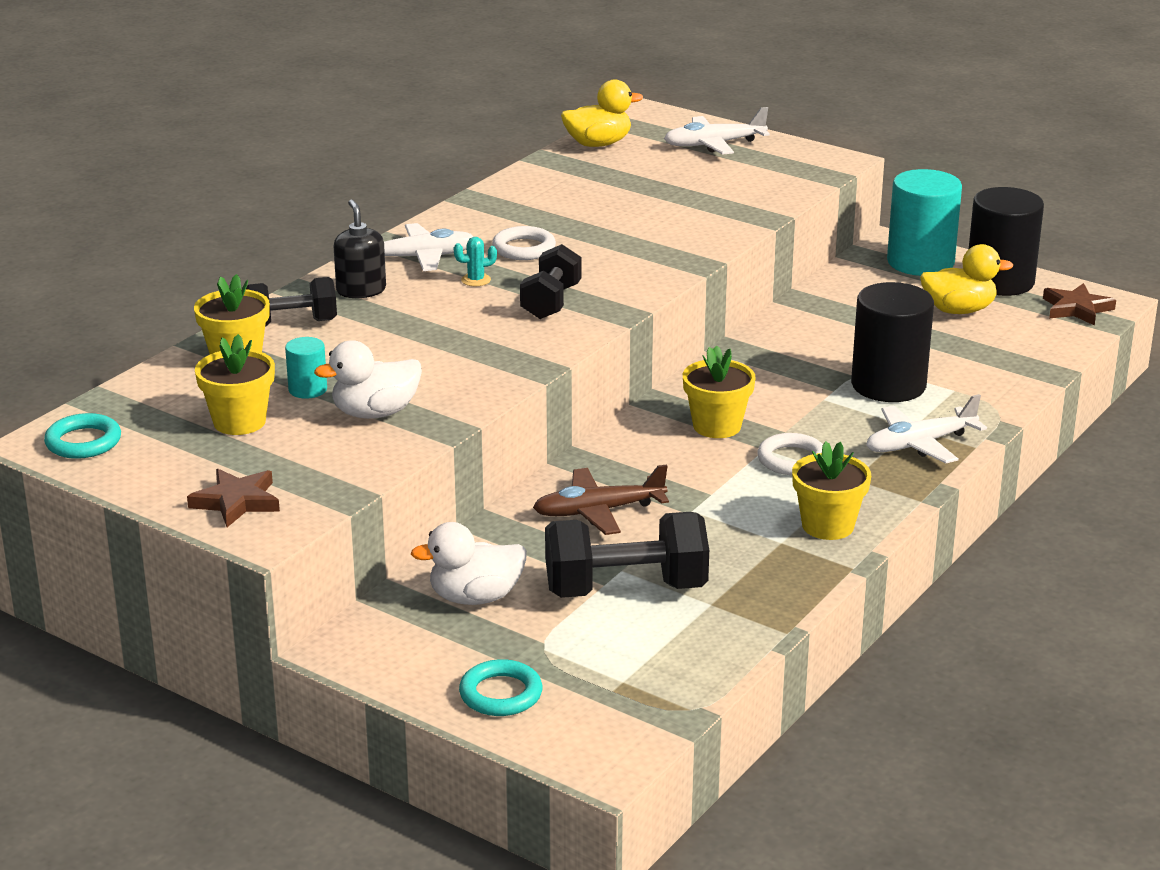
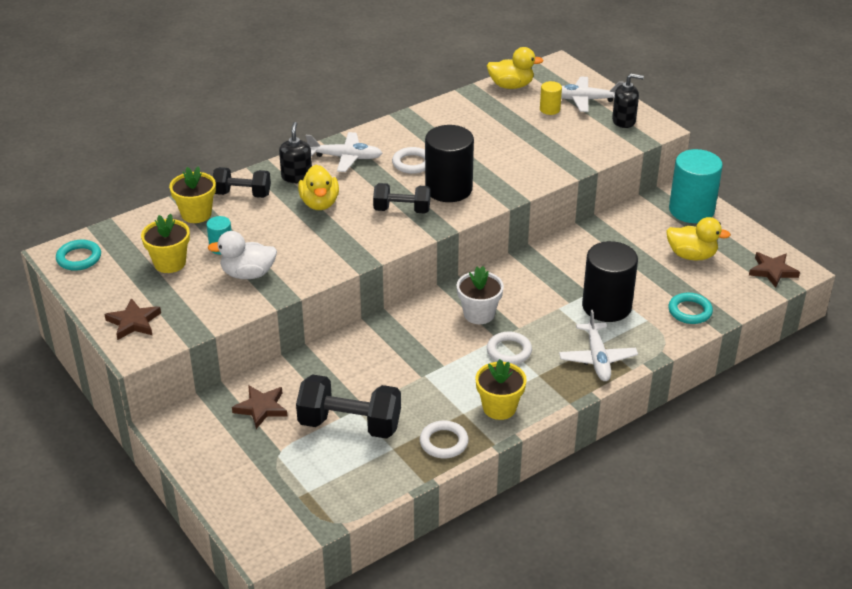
camera: 20 degrees right, 10 degrees up
white duck [411,522,527,605] -> brown star [232,385,288,429]
turquoise cactus [454,237,497,286] -> none
turquoise ring [459,659,542,716] -> turquoise ring moved to [668,293,713,324]
black dumbbell [520,244,581,319] -> black dumbbell turned 60 degrees clockwise [373,183,431,213]
brown plane [533,464,669,535] -> none
yellow flower pot [683,345,756,438] -> white flower pot [457,266,504,324]
white plane [866,394,987,464] -> white plane turned 90 degrees counterclockwise [559,310,638,381]
black cylinder [969,187,1044,296] -> black cylinder moved to [425,125,474,202]
none -> yellow duck [298,165,339,210]
none -> white ring [420,421,469,458]
none -> yellow cylinder [540,81,562,115]
none -> black soap dispenser [612,73,644,128]

